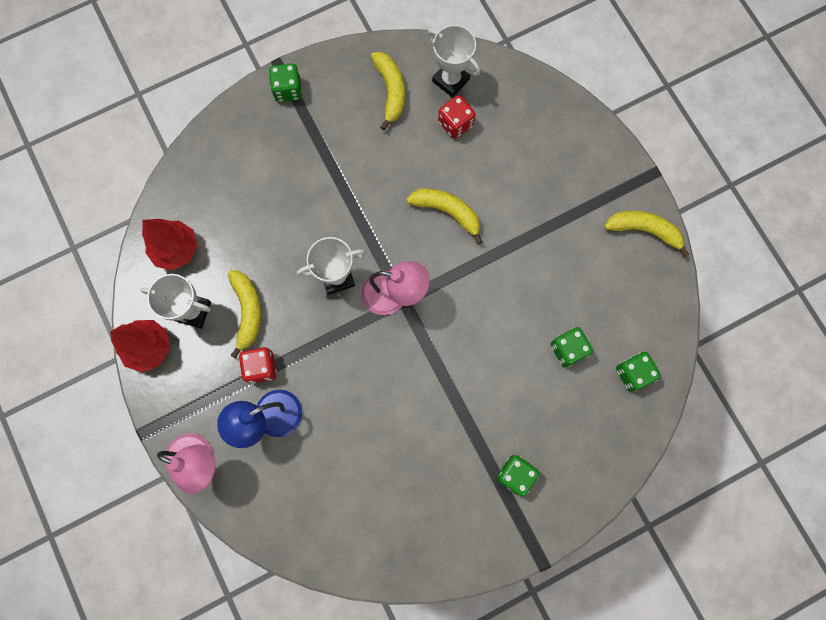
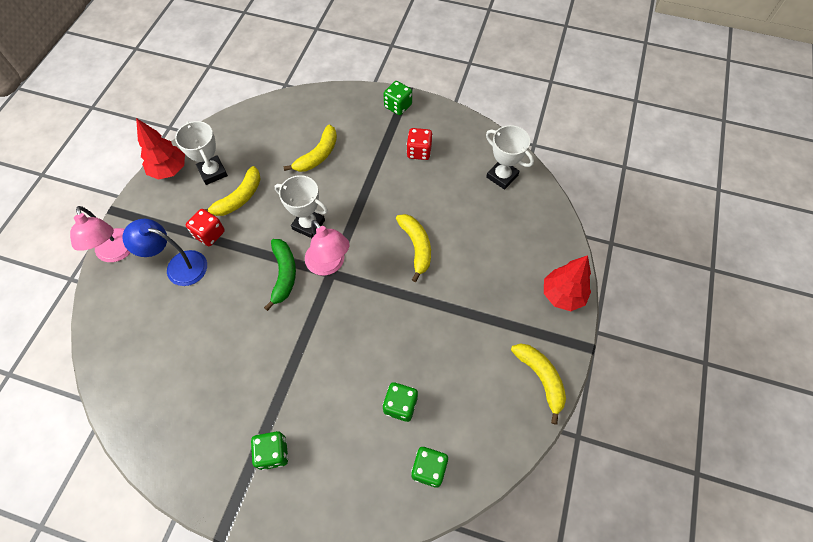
camera: 45 degrees right, 15 degrees down
red tree [142,219,198,271] -> red tree moved to [544,255,591,311]
yellow banana [371,52,405,130] -> yellow banana moved to [283,124,337,172]
white trophy [428,25,480,98] -> white trophy turned 45 degrees counterclockwise [486,125,534,190]
red dice [438,95,476,139] -> red dice moved to [407,128,433,160]
none -> green banana [264,239,296,311]

